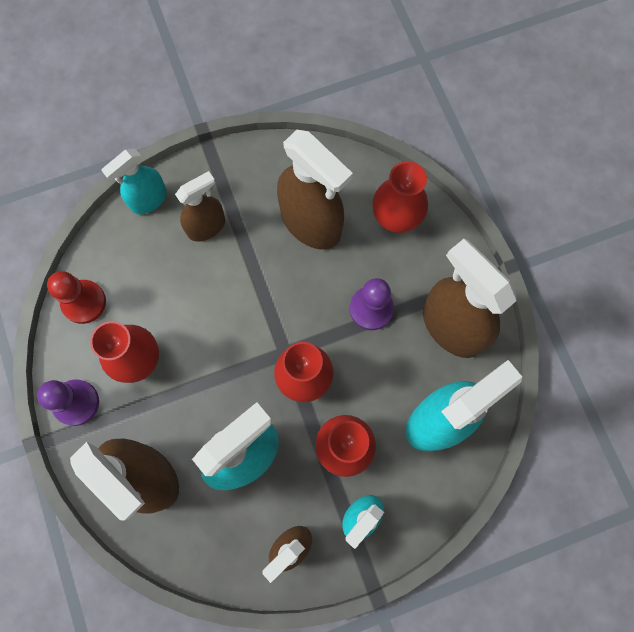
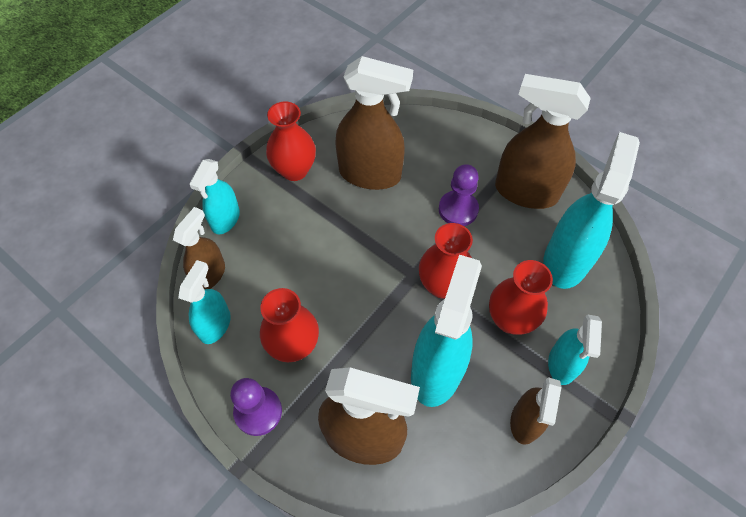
camera: 30 degrees left, 15 degrees down
red pawn [47,271,106,324] -> turquoise spray bottle [178,260,231,344]
brown spray bottle [175,171,225,241] -> brown spray bottle moved to [173,207,225,289]
red vase [372,161,428,233] -> red vase moved to [266,102,316,181]

